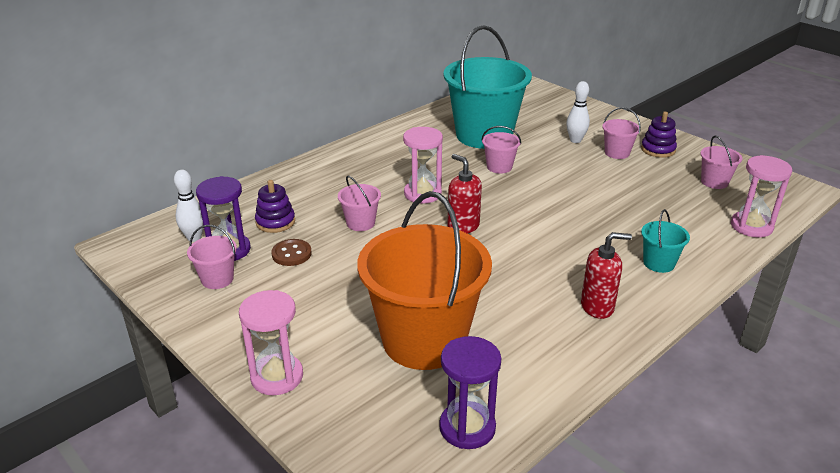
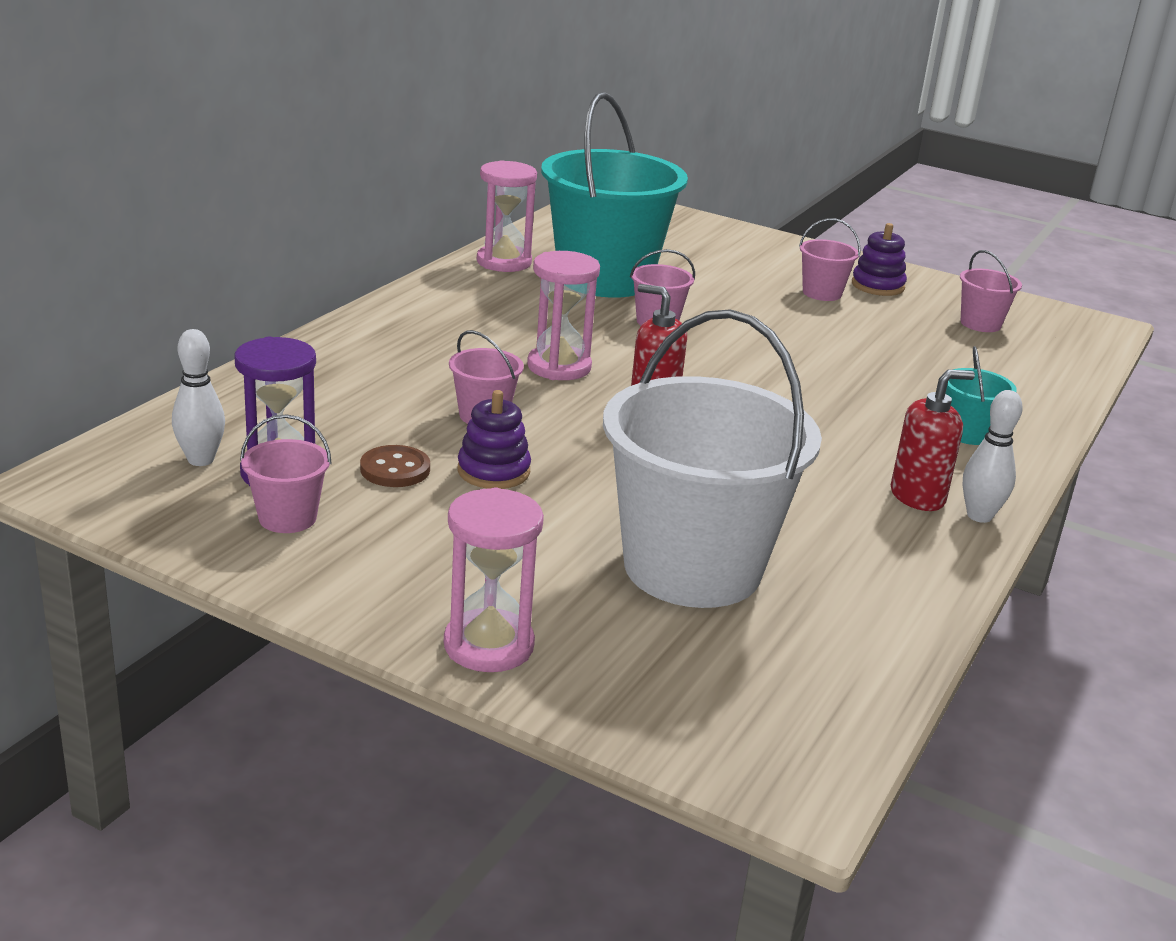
camera: 20 degrees left, 5 degrees down
purple stacking toy [255,180,295,233] -> purple stacking toy moved to [457,390,531,489]
orange bucket [357,191,492,370] -> white bucket [603,310,822,608]
purple hourglass [439,336,502,449] -> none
white bowling pin [566,81,590,143] -> white bowling pin moved to [963,390,1023,523]
pink hourglass [731,155,792,238] -> pink hourglass moved to [477,160,537,272]

